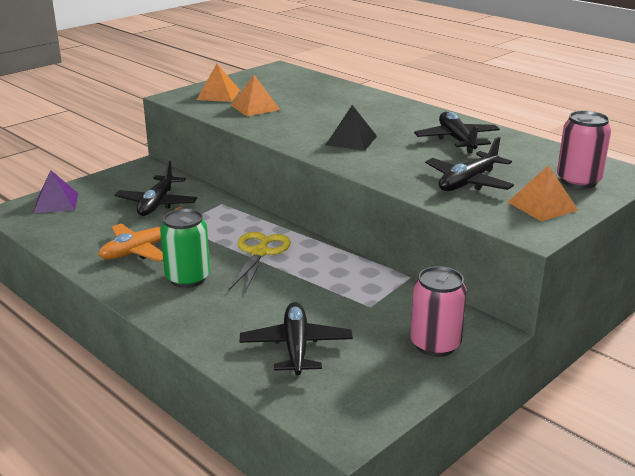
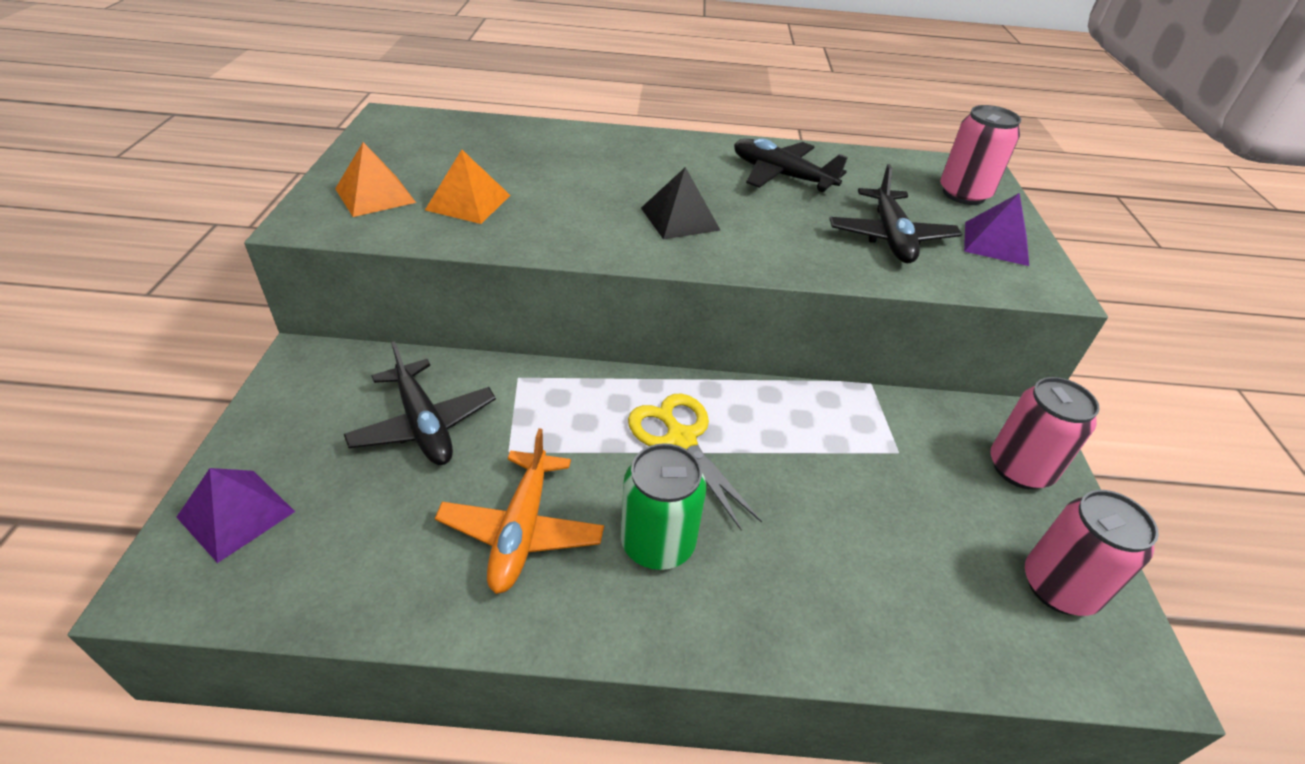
camera: 45 degrees left, 15 degrees up
black plane [240,302,353,375] -> none
orange pyramid [508,165,578,221] -> purple pyramid [964,193,1029,266]
none -> pink can [1025,490,1159,616]

